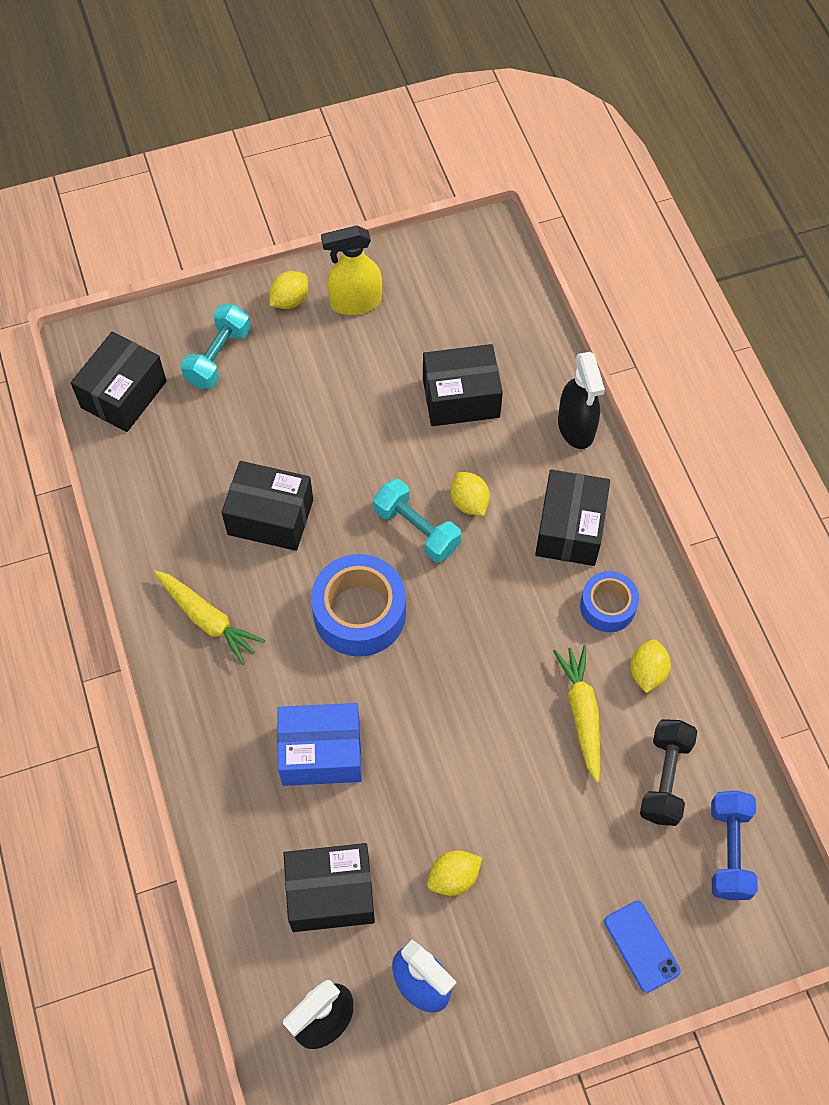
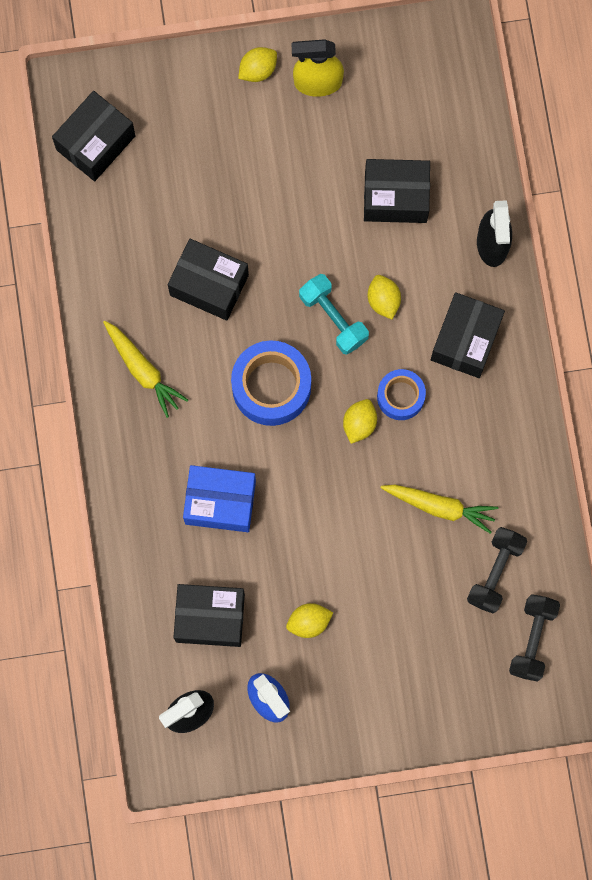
camera: 10 degrees right, 15 degrees up
turquoise dumbbell [180,304,251,389] -> none
yellow carrot [553,645,600,783] -> yellow carrot turned 105 degrees clockwise [381,485,498,534]
blue tape [580,571,639,632] -> blue tape moved to [377,369,426,420]
blue phone [604,901,681,993] -> none
yellow lemon [630,639,671,693] -> yellow lemon moved to [343,399,377,444]
blue dumbbell [711,791,758,900] -> black dumbbell [509,594,560,682]

